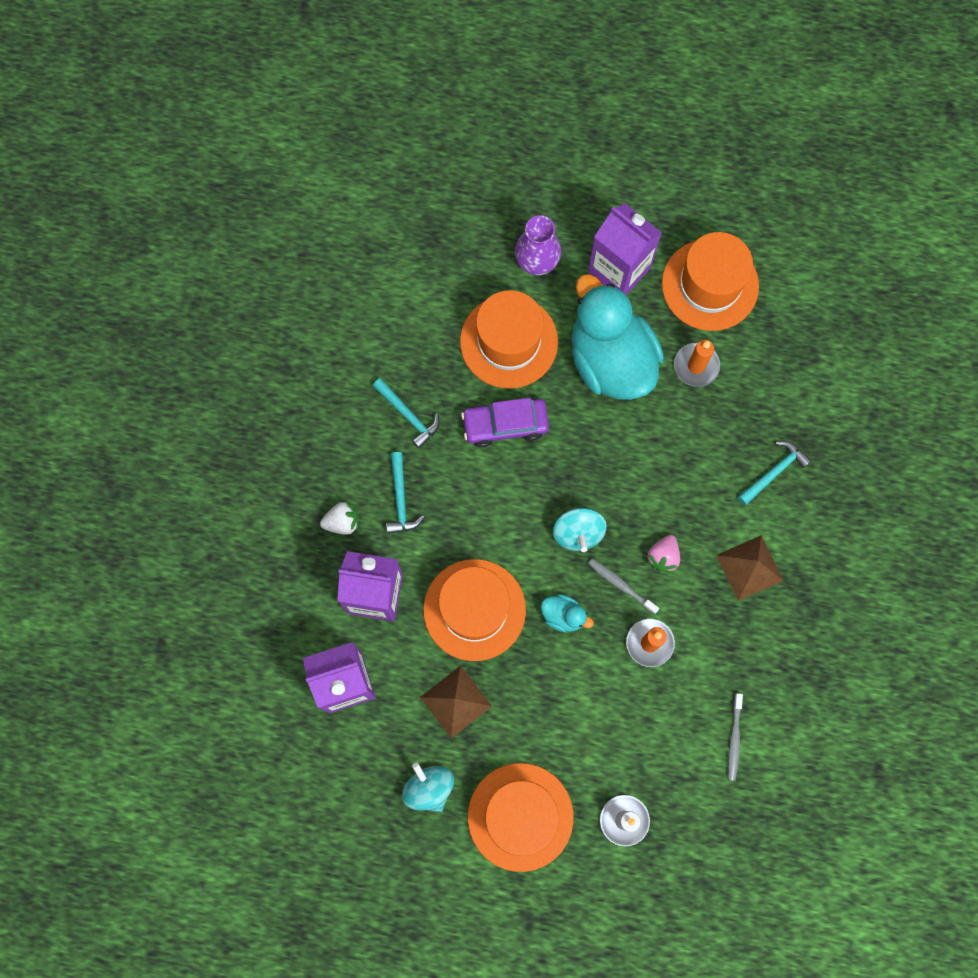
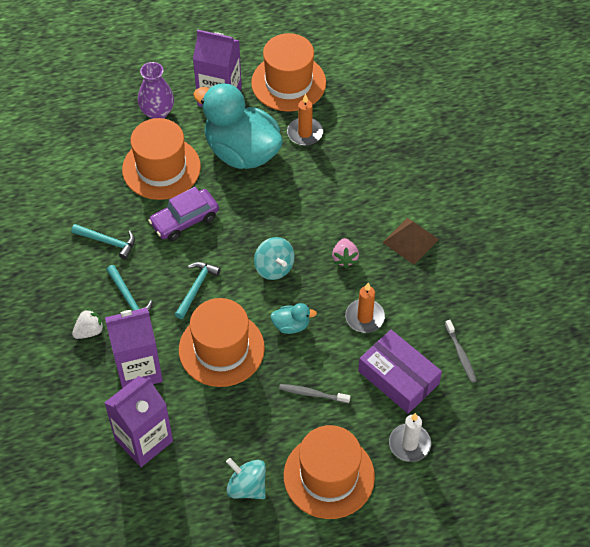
camera: 25 degrees left, 20 degrees down
brown pyramid [420,666,492,738] -> none
grey toothbrush [588,559,659,614] -> grey toothbrush moved to [279,384,350,403]
turquoise hammer [738,441,812,505] -> turquoise hammer moved to [175,262,221,319]
none -> purple box [358,330,442,414]

